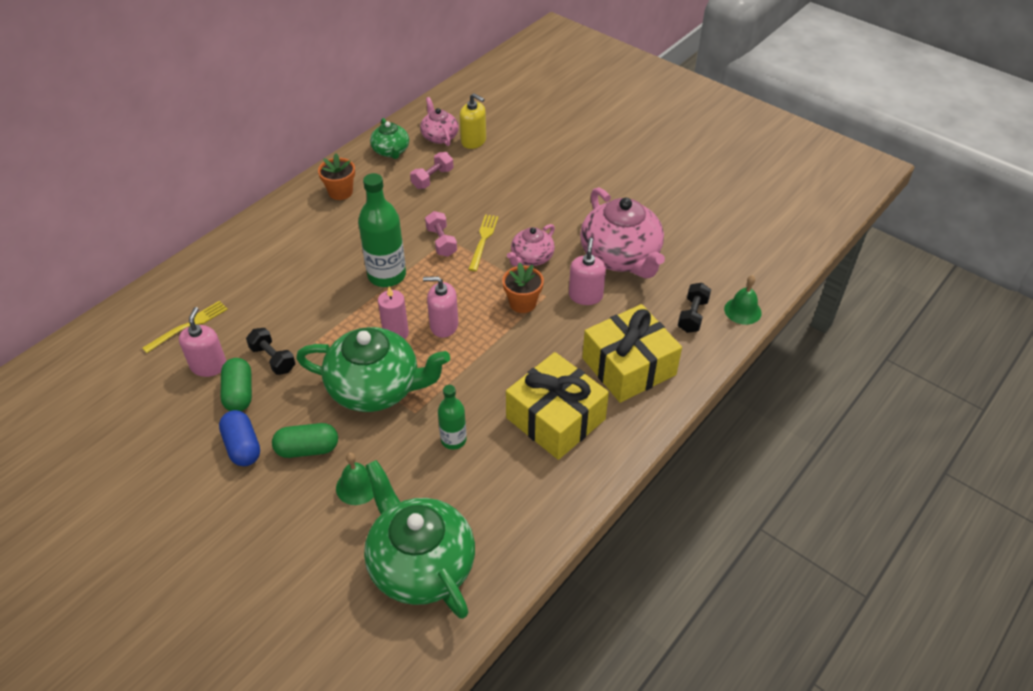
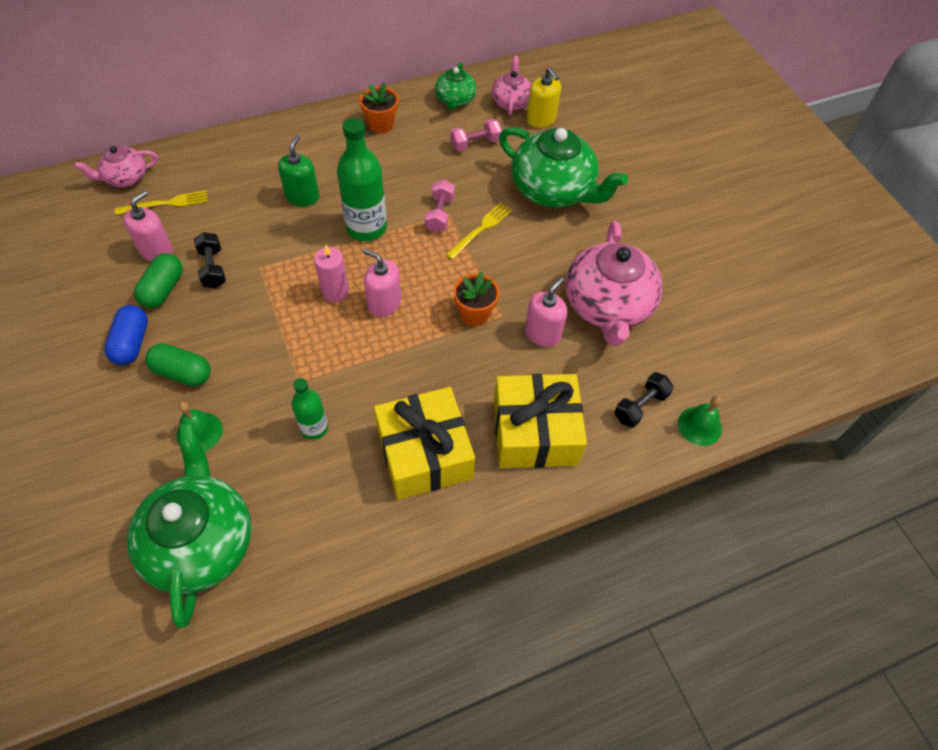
camera: 25 degrees right, 10 degrees up
green teapot [296,327,450,412] -> green teapot moved to [499,127,628,208]
pink teapot [507,224,555,267] -> pink teapot moved to [74,146,158,187]
none -> green soap dispenser [278,135,319,206]

